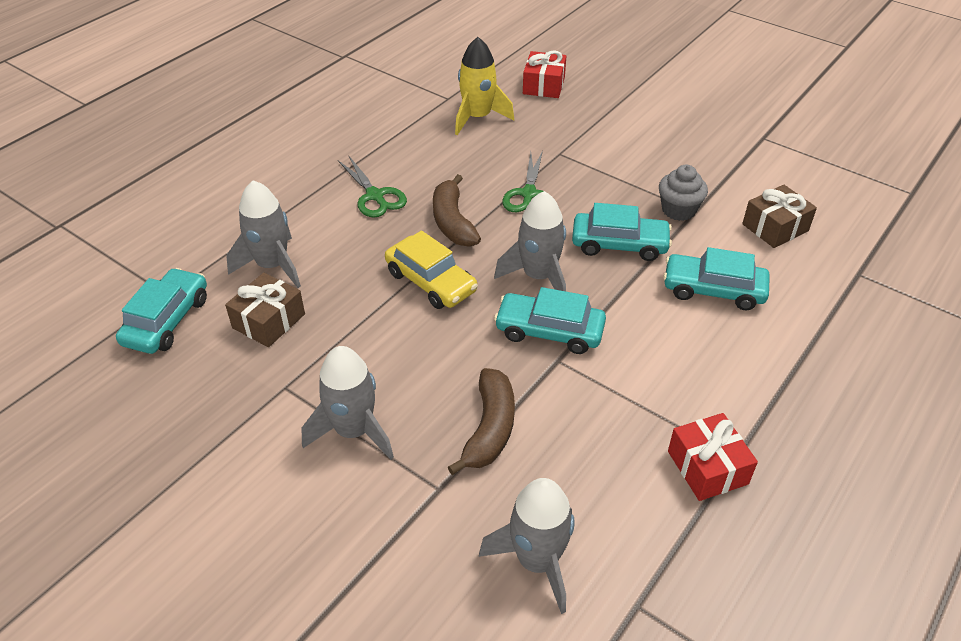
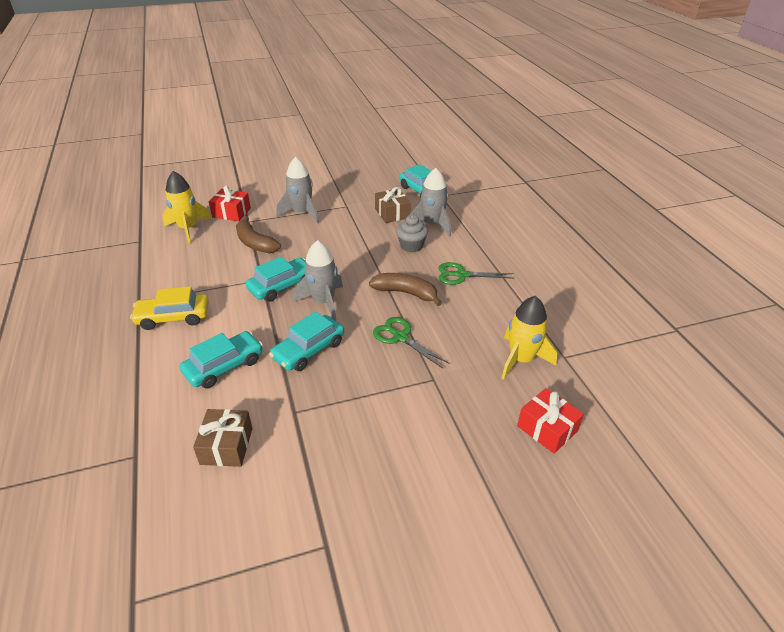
camera: 125 degrees right, 5 degrees down
yellow car [385,231,478,309] -> yellow car moved to [130,286,209,330]
grey rocket [479,478,574,614] -> yellow rocket [162,171,211,243]
grey cupcake [659,165,708,221] -> grey cupcake moved to [396,215,428,252]
red gift [668,413,758,501] -> red gift moved to [209,185,251,221]

